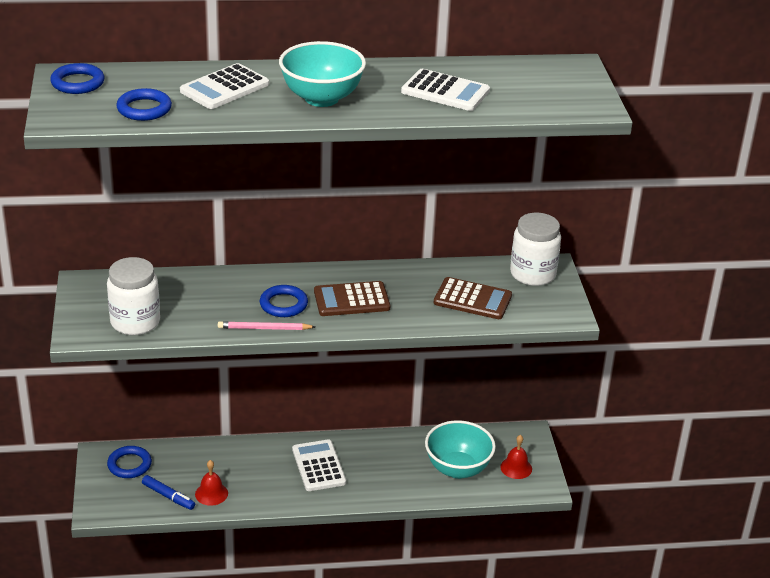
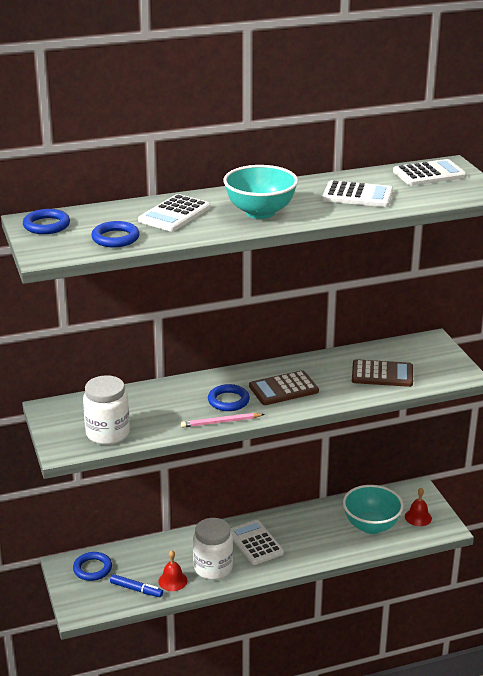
camera: 10 degrees left, 5 degrees down
white jar [510,213,561,286] -> white jar moved to [193,518,233,580]
none -> white calculator [393,159,467,186]

